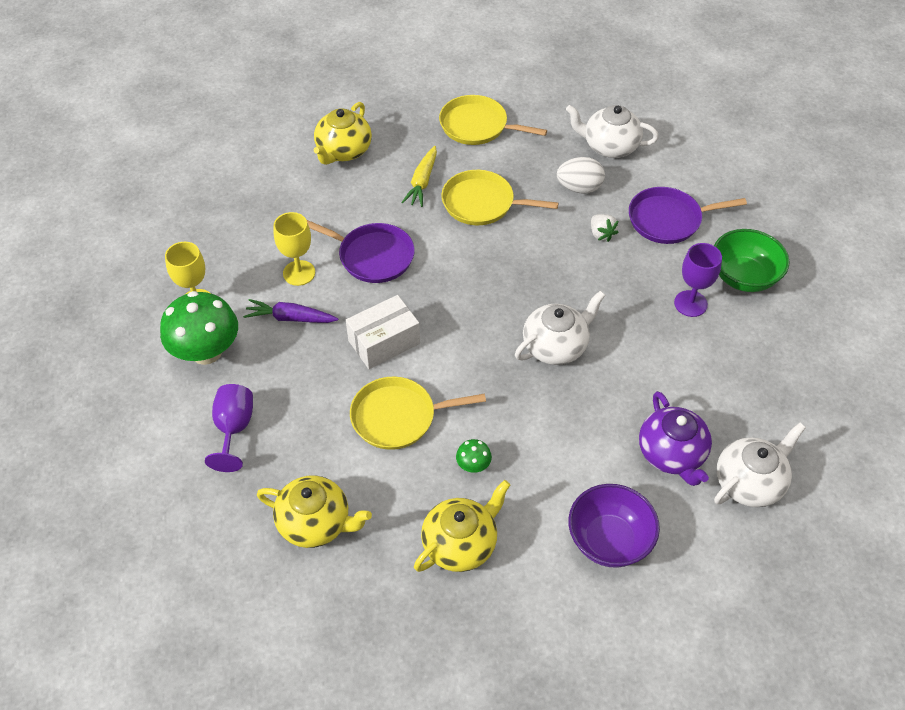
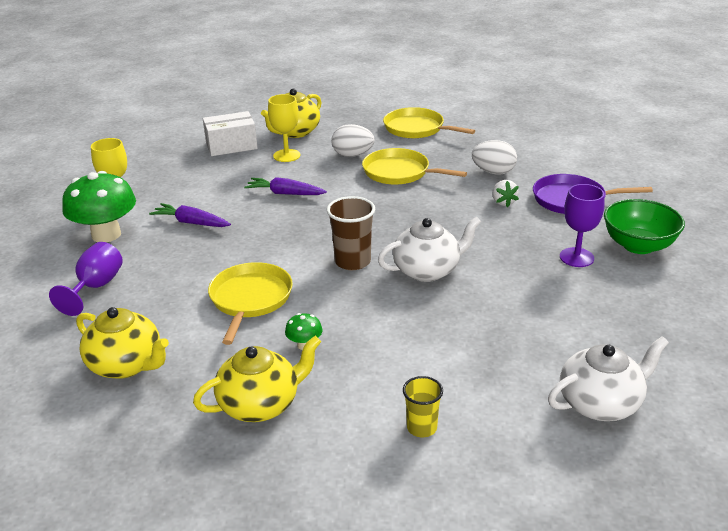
camera: 15 degrees right, 20 degrees down
yellow goblet [274,212,315,286] -> yellow goblet moved to [268,94,300,162]
purple pan [307,220,415,283] -> purple carrot [244,177,327,195]
white box [346,295,420,369] -> white box moved to [203,111,258,156]
yellow pan [350,376,486,450] -> yellow pan turned 90 degrees clockwise [208,262,293,345]
yellow carrot [401,146,437,207] -> white egg [331,124,374,157]
white teapot [566,105,659,158] -> none
purple bowl [568,484,660,568] -> yellow cup [403,376,443,437]
purple teapot [639,391,712,486] -> none
none -> brown cup [327,196,375,270]

